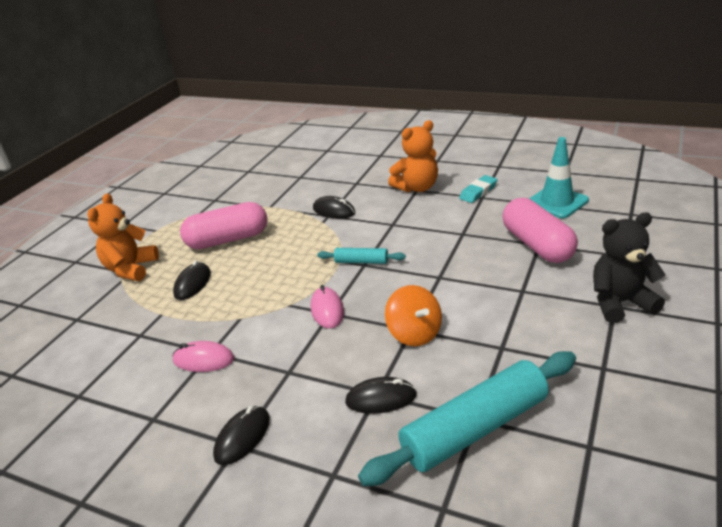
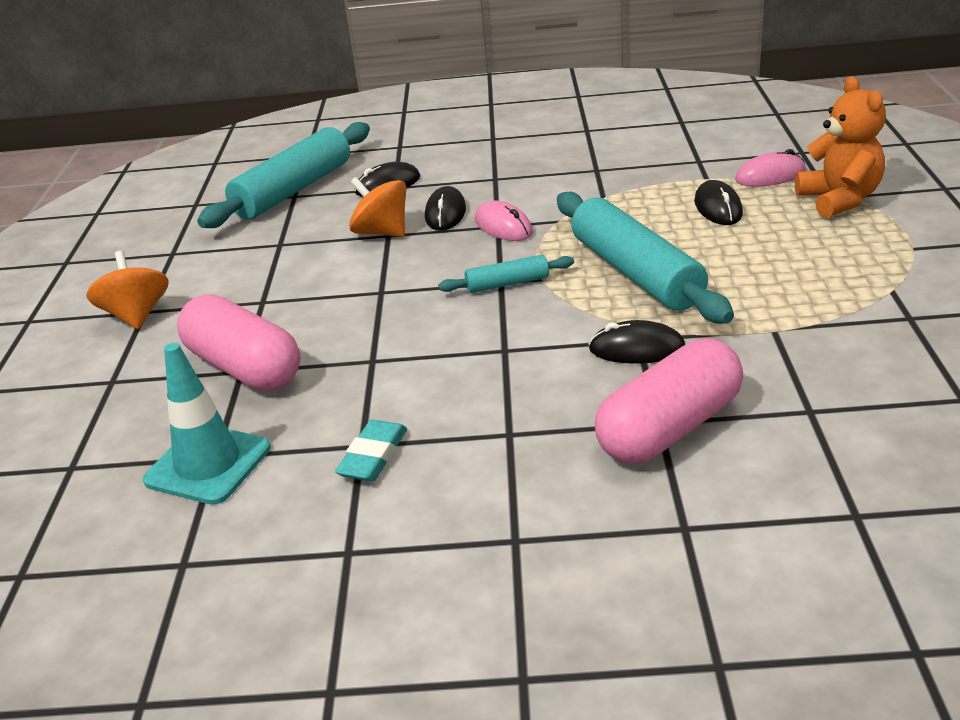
camera: 155 degrees right, 0 degrees up
pink mouse [173,341,235,372] -> pink mouse moved to [735,149,806,187]
pink capsule [180,202,267,249] -> pink capsule moved to [595,338,743,463]
black mouse [213,406,270,465] -> black mouse moved to [425,186,466,231]
orange teddy bear [388,120,438,193] -> none
black teddy bear [593,212,666,323] -> orange spinning top [86,251,169,329]
none -> turquoise rolling pin [557,192,734,324]

